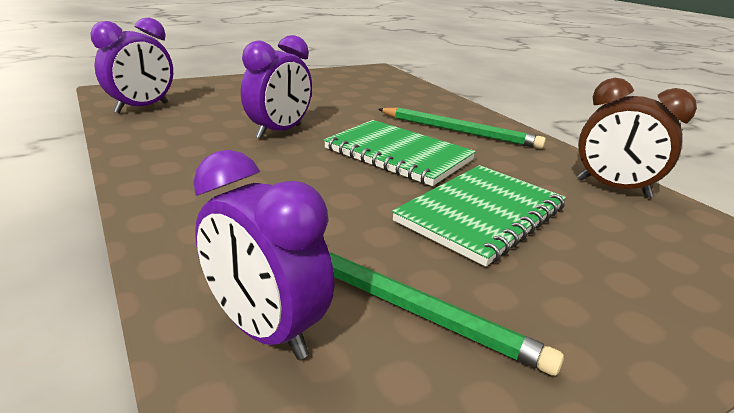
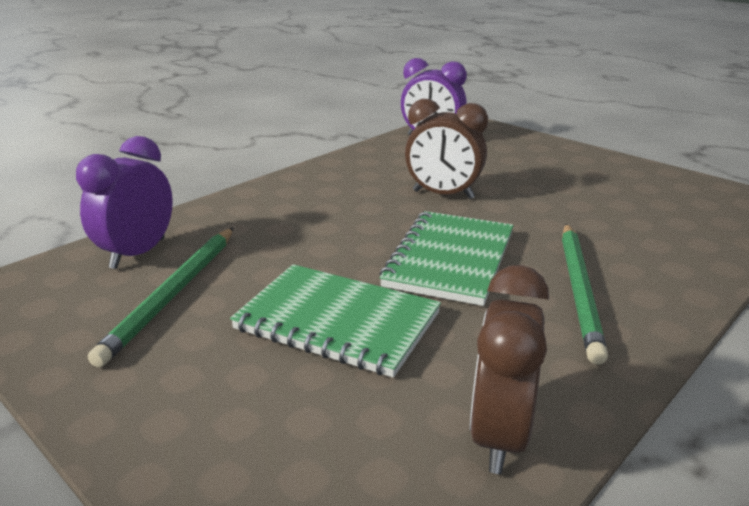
camera: 75 degrees right, 0 degrees up
purple clock [241,35,312,139] -> brown clock [405,99,488,199]

